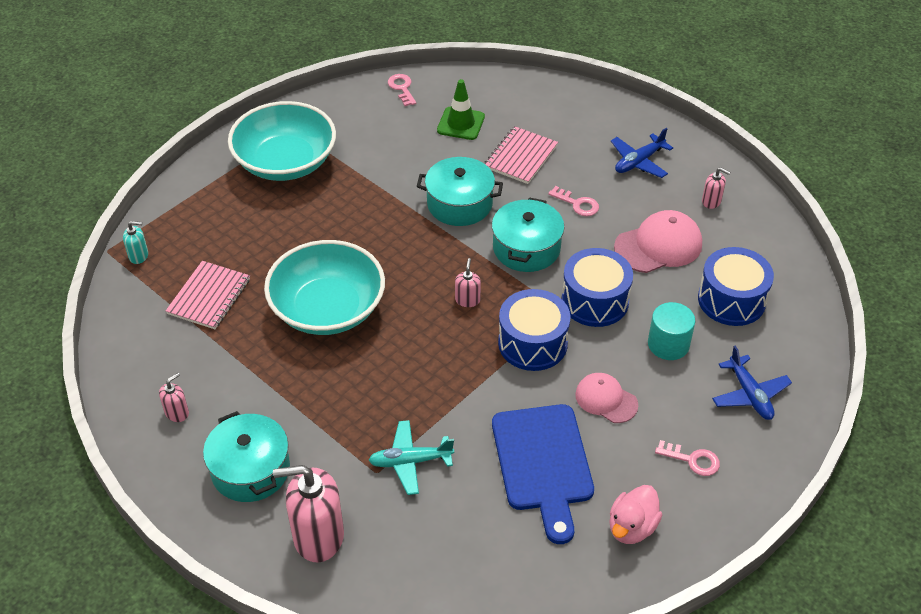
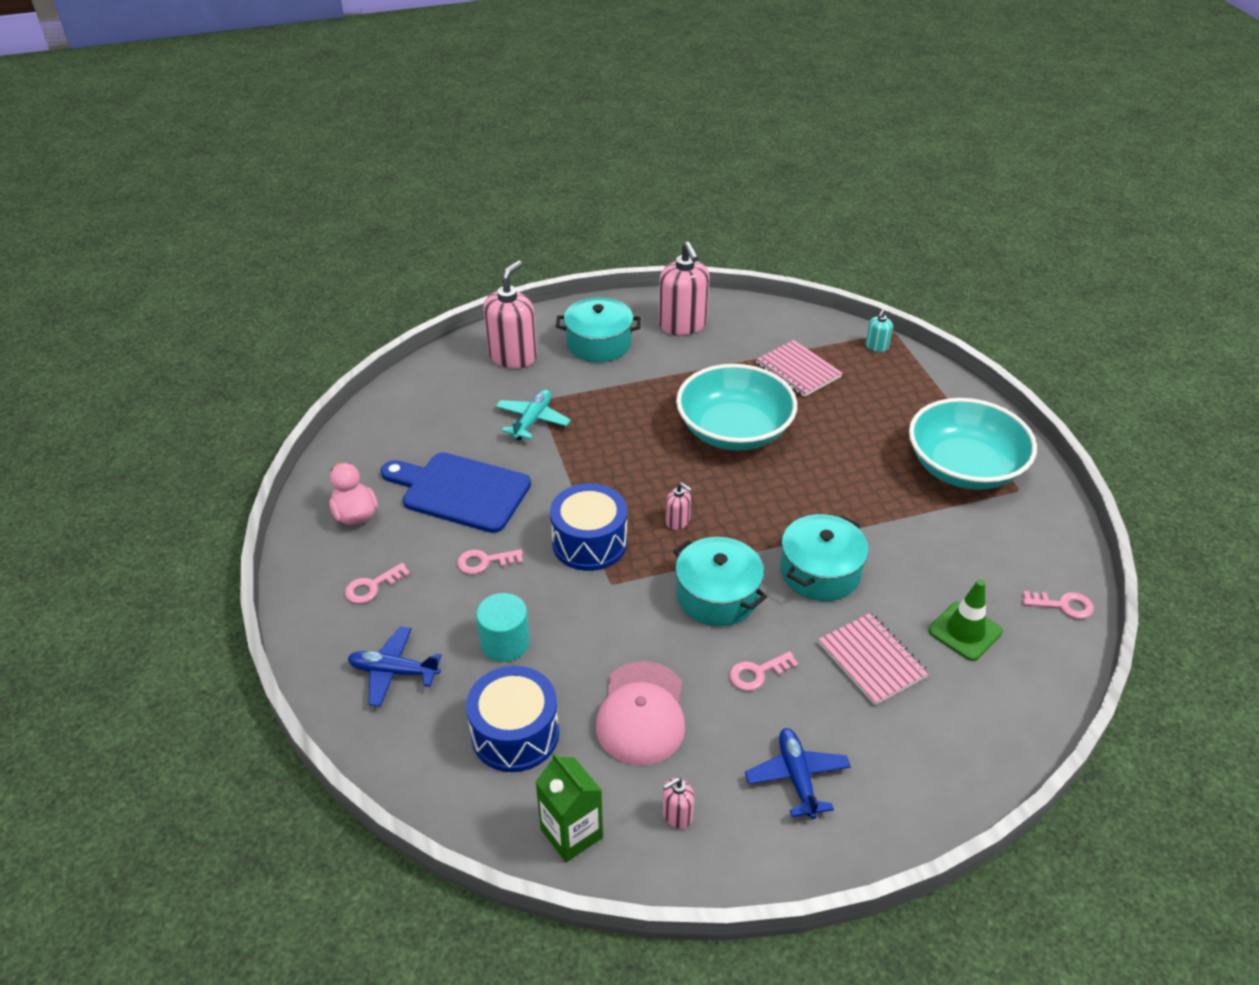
camera: 120 degrees right, 5 degrees down
pink soap dispenser [159,373,189,422] -> pink soap dispenser [659,242,710,335], size x2.15
blue drum [561,248,633,327] -> none
pink cap [575,373,638,423] -> pink key [457,549,523,574]
none -> green carton [535,752,603,862]

